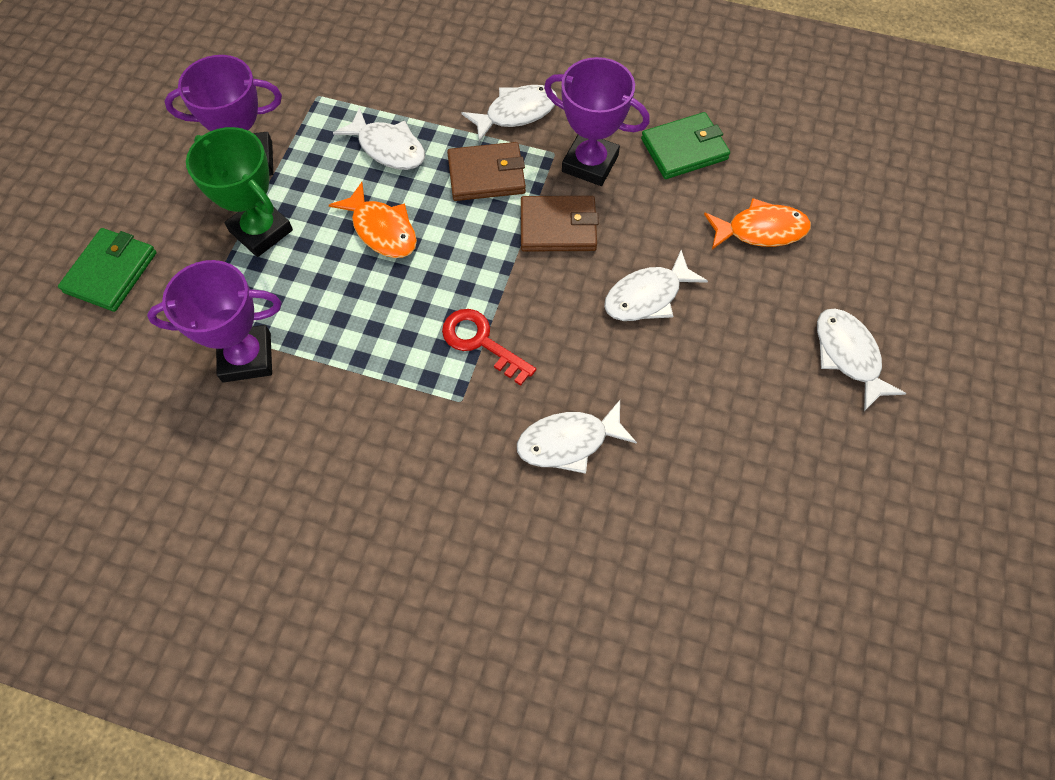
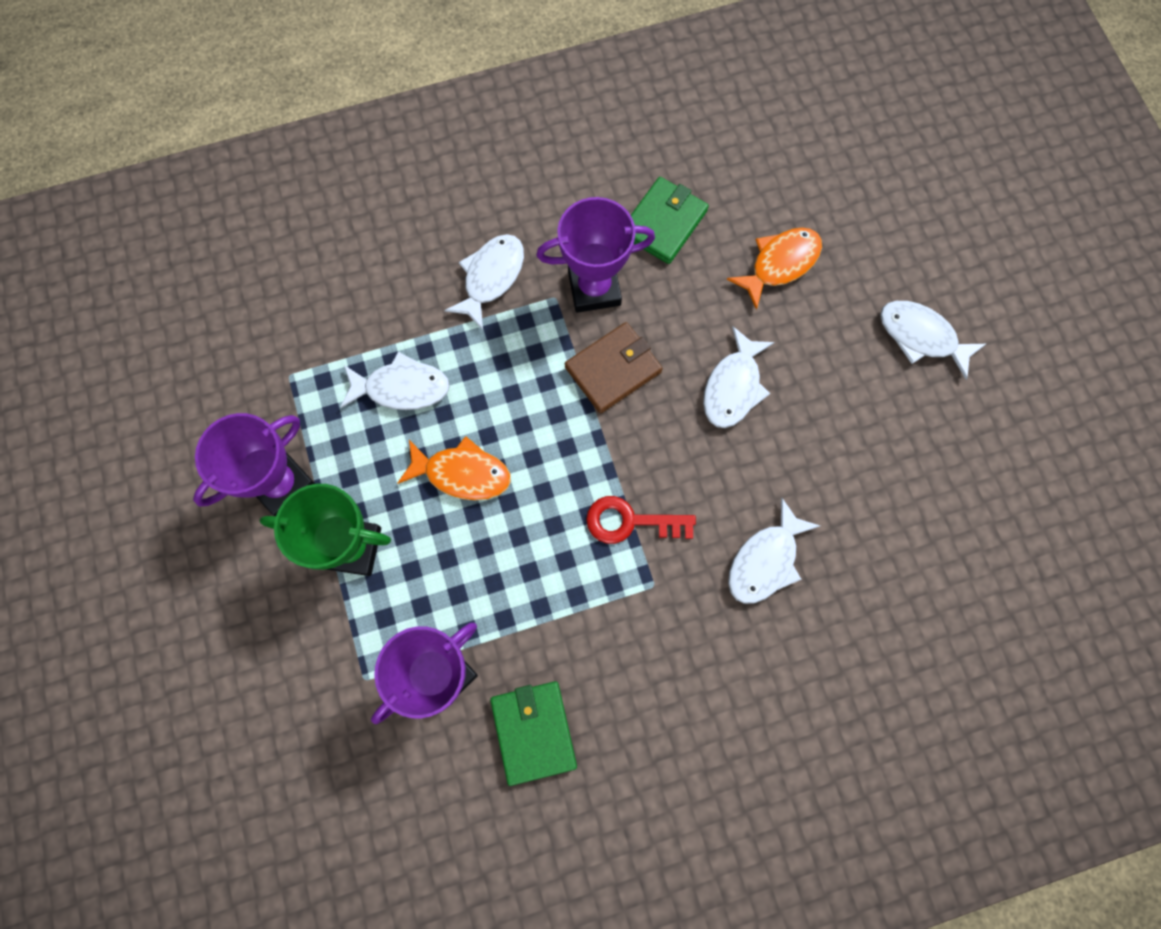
camera: 35 degrees left, 10 degrees up
green wallet [58,228,157,312] -> green wallet moved to [490,681,577,786]
brown wallet [447,142,526,201] -> none

